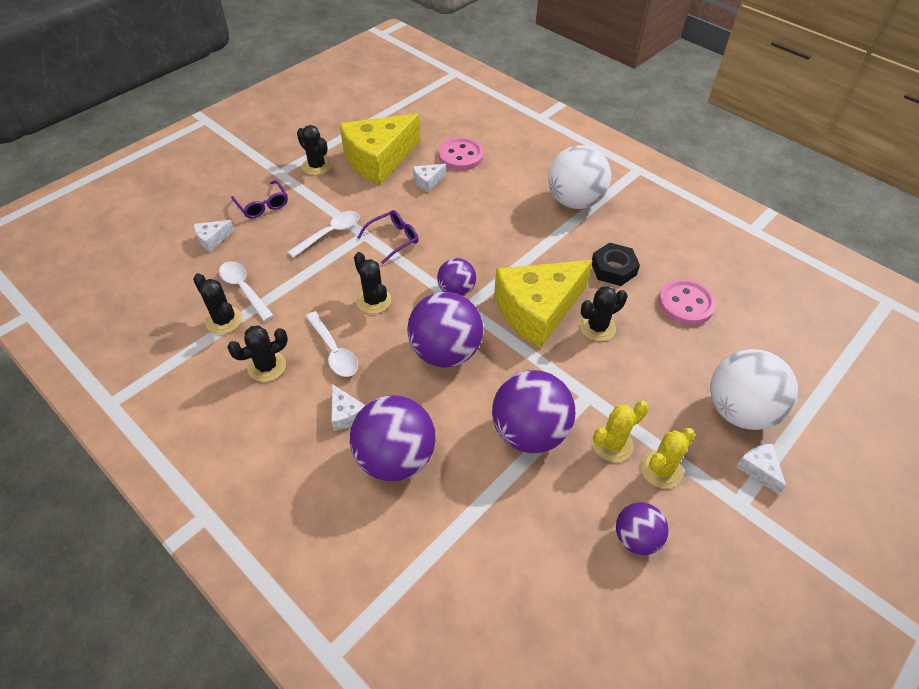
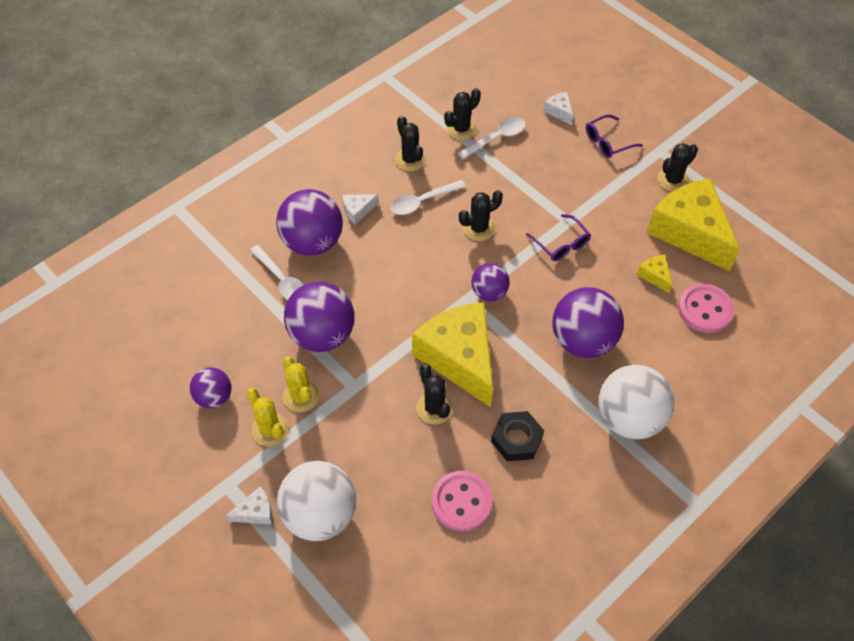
camera: 95 degrees right, 5 degrees up
white spoon [287,211,360,258] -> white spoon moved to [250,245,304,300]
purple ball [407,292,483,367] -> purple ball moved to [552,287,624,358]
white cheese [413,164,446,192] -> yellow cheese [637,254,672,293]

